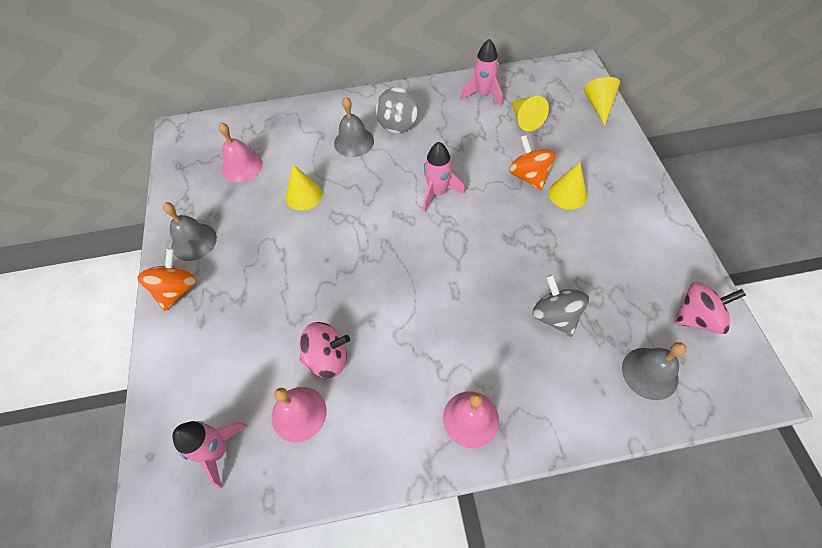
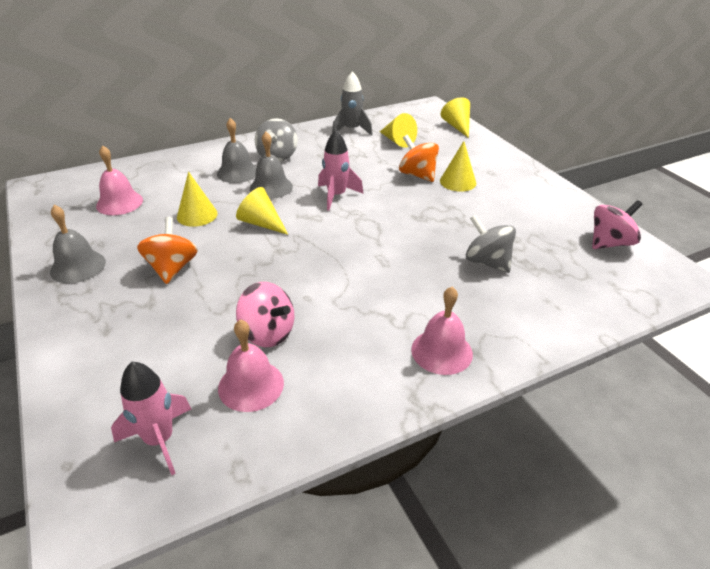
camera: 20 degrees left, 20 degrees down
orange spinning top [137,248,197,311] -> orange spinning top moved to [137,217,198,284]
pink spinning top [299,322,350,378] -> pink spinning top turned 60 degrees clockwise [236,282,295,347]
pink rocket [460,39,503,106] -> grey rocket [332,71,373,136]
grey bell [622,342,686,400] -> grey bell moved to [250,132,293,199]
none -> yellow cone [236,187,288,235]

